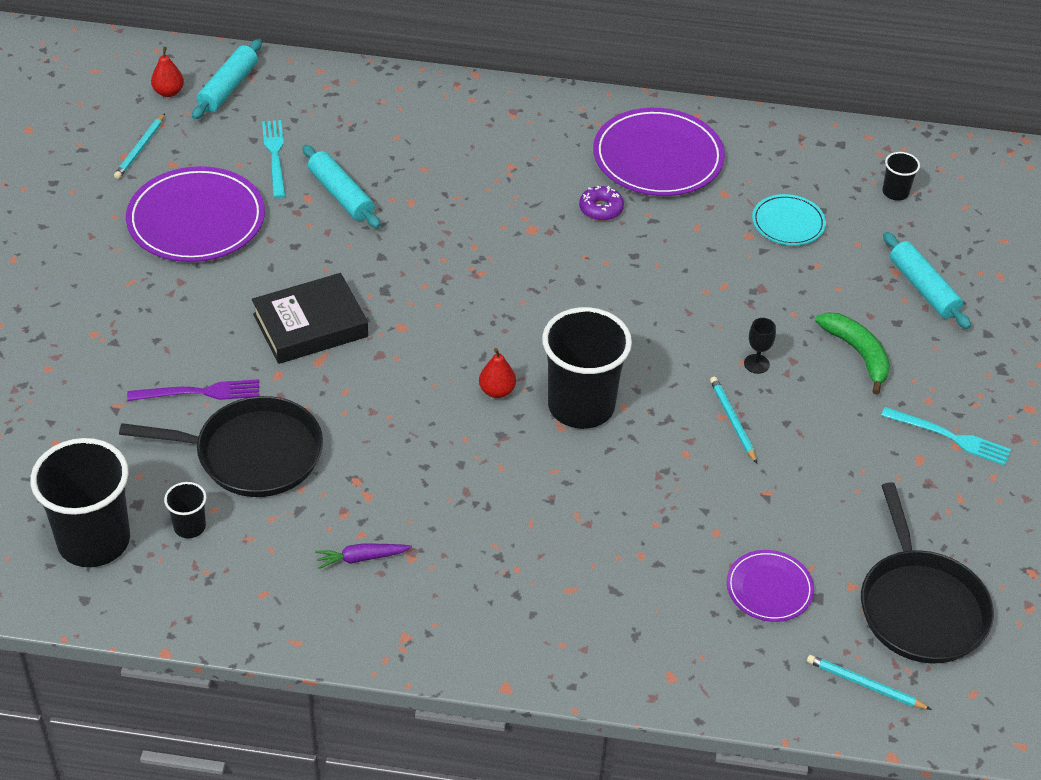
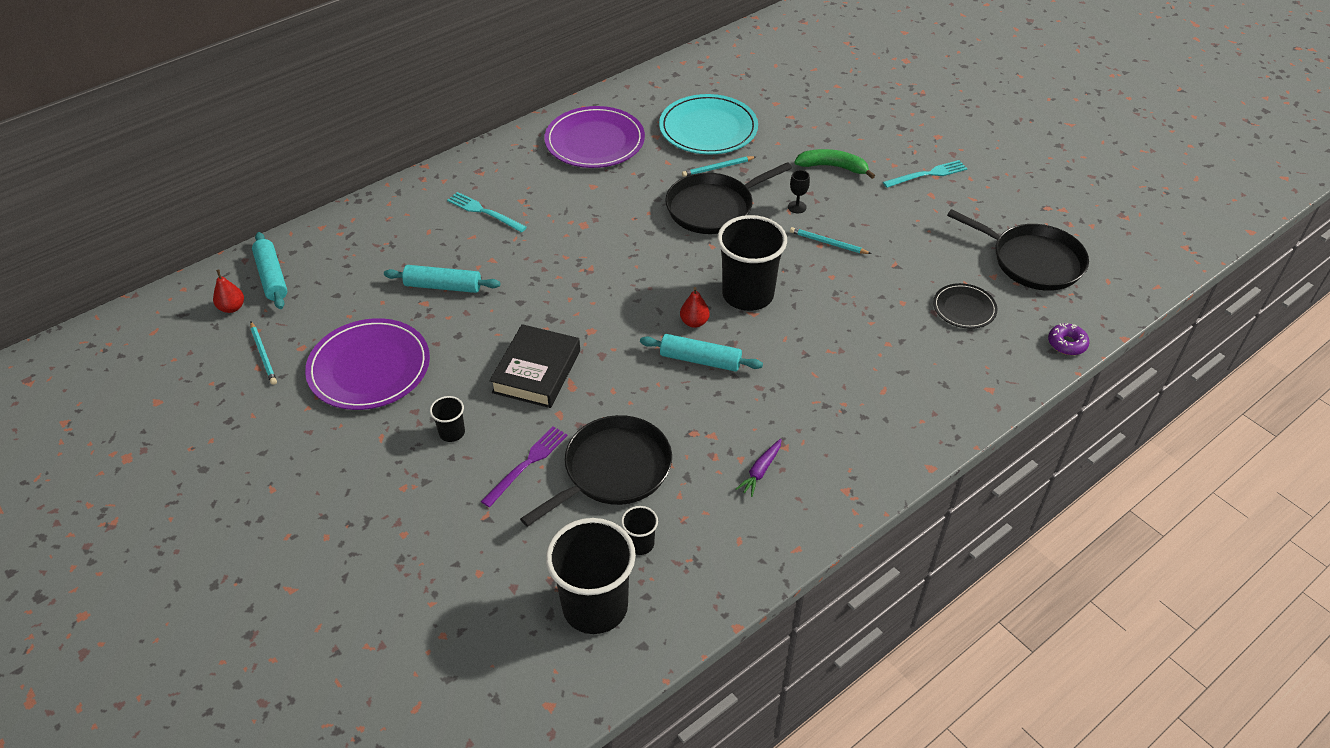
camera: 45 degrees left, 0 degrees up
turquoise fork [262,120,285,198] -> turquoise fork moved to [447,192,527,233]
purple donut [579,186,624,221] -> purple donut moved to [1048,323,1089,355]
purple plate [727,550,814,622] -> black plate [933,283,998,329]
turquoise plate [752,194,826,246] -> turquoise plate [659,94,758,154], size x1.84
turquoise pencil [807,655,932,710] -> turquoise pencil moved to [682,156,756,177]
black cup [882,152,920,200] -> black cup moved to [430,396,465,442]
turquoise rolling pin [883,232,971,329] -> turquoise rolling pin moved to [640,334,763,372]
none -> black pan [665,162,792,234]

